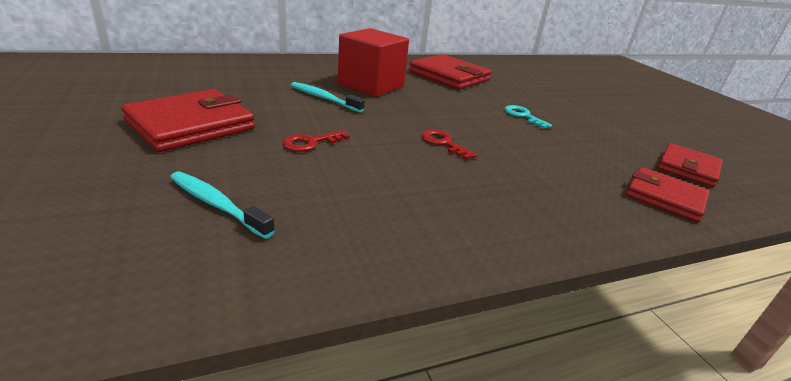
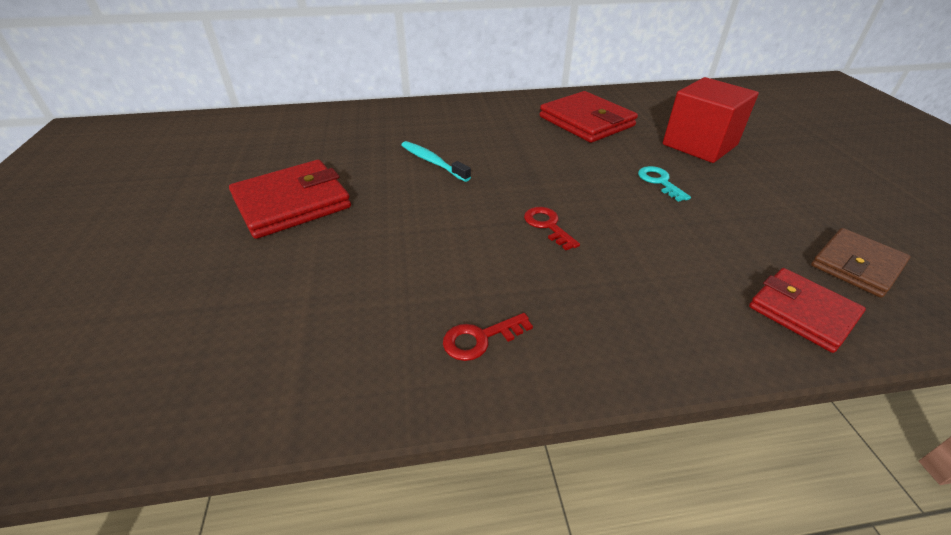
camera: 15 degrees right, 10 degrees up
turquoise toothbrush [170,172,275,239] -> none
red key [282,130,350,152] -> red key moved to [443,313,533,361]
red cube [338,28,409,97] -> red cube moved to [663,77,759,163]
red wallet [657,143,723,187] -> brown wallet [811,228,910,298]

